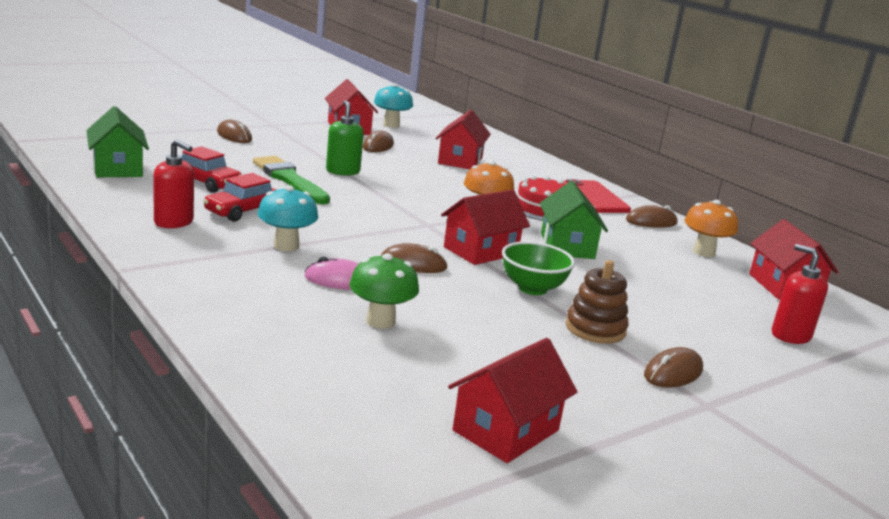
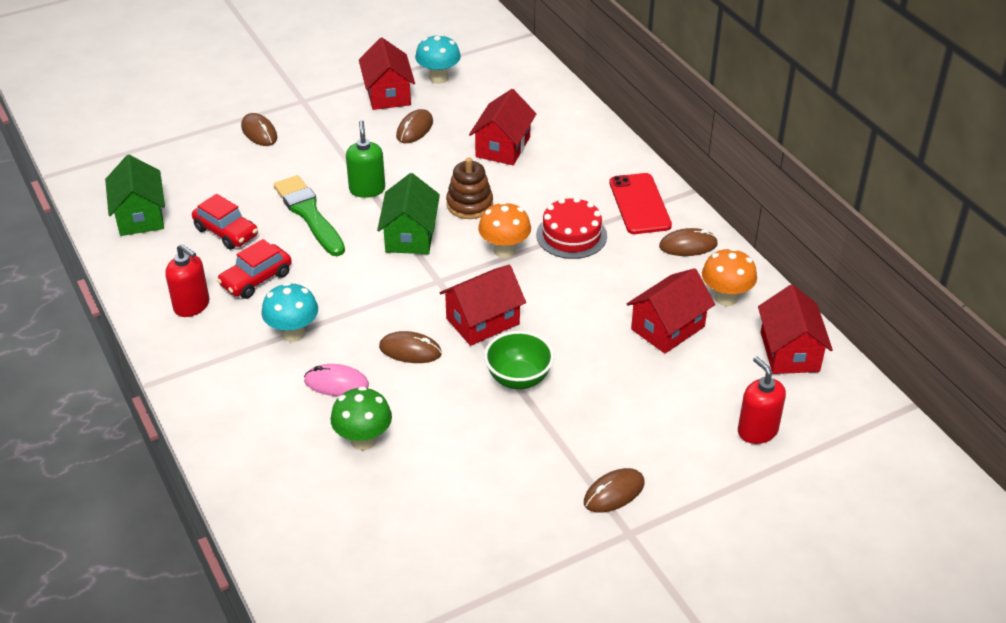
camera: 10 degrees right, 20 degrees up
red house [448,338,577,463] -> red house moved to [626,268,715,354]
green house [540,181,608,259] -> green house moved to [377,173,440,254]
brown stacking toy [566,260,629,344] -> brown stacking toy moved to [446,158,493,219]

